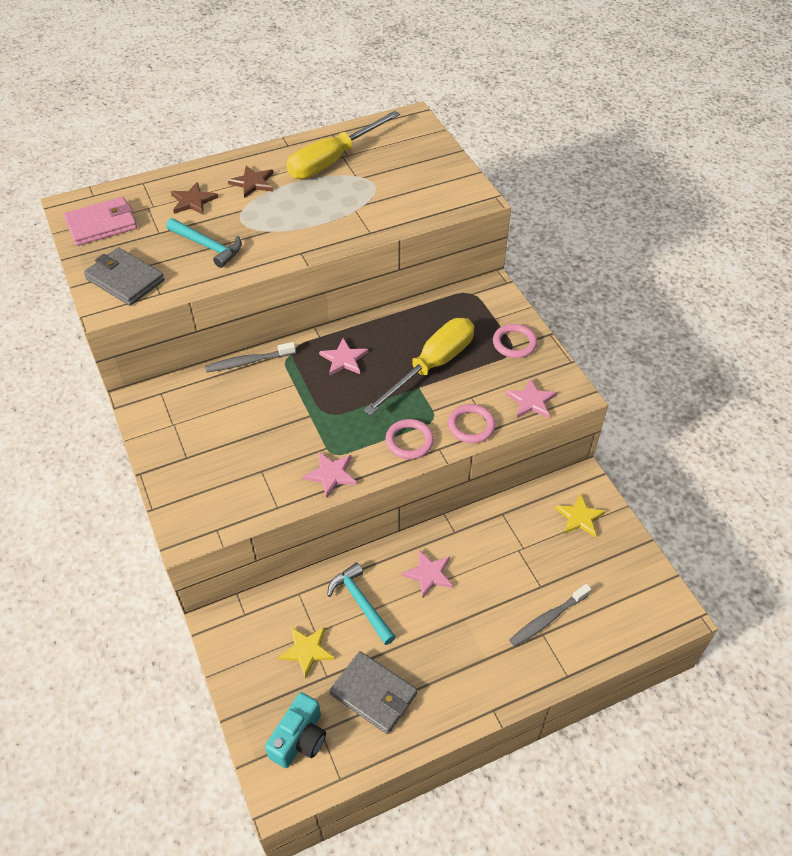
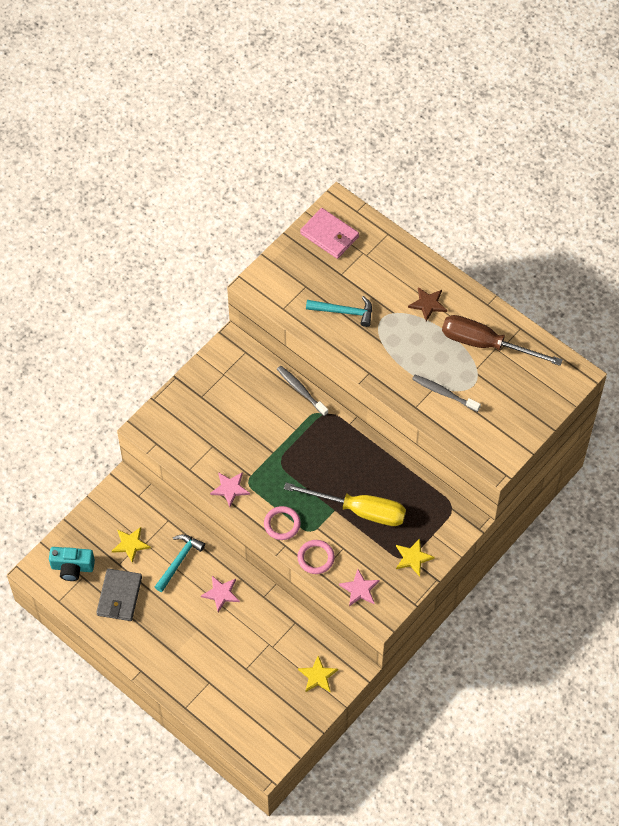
camera: 65 degrees right, 10 degrees up
grey wallet [84,247,164,306] -> none
turquoise hammer [166,218,242,268] -> turquoise hammer turned 90 degrees counterclockwise [306,296,372,327]
brown star [171,182,218,215] -> none
yellow screwdriver [286,111,400,179] -> brown screwdriver [442,315,563,366]
pink star [319,338,368,376] -> none
pink ring [493,324,537,358] -> yellow star [396,538,435,576]
grey toothbrush [509,584,591,646] -> grey toothbrush moved to [412,375,481,412]

